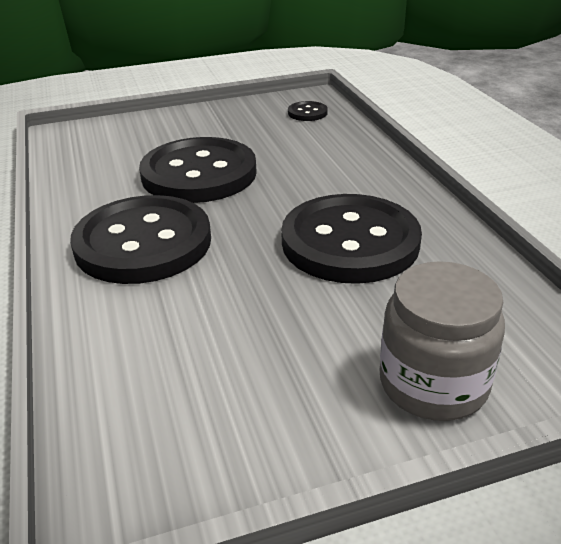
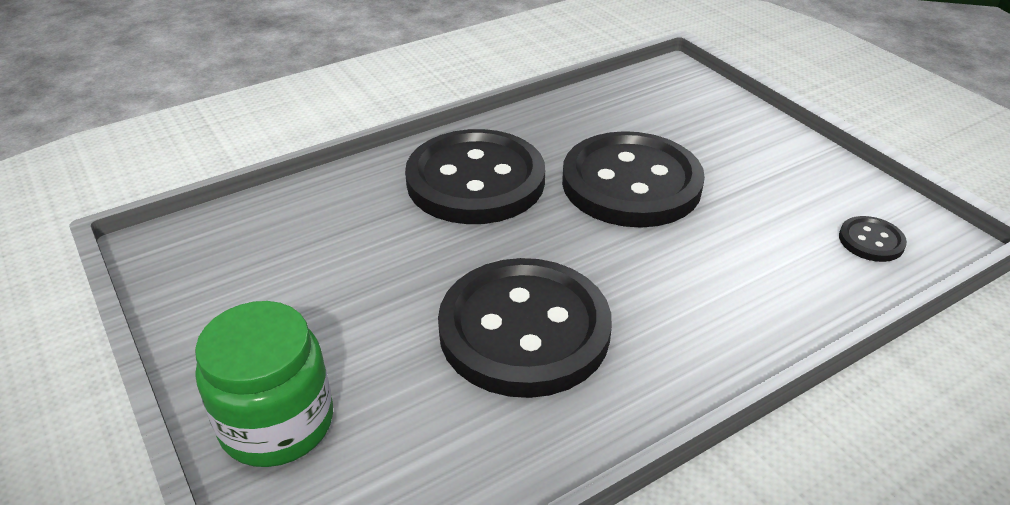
camera: 75 degrees right, 5 degrees up
grey jar [380,261,505,421] -> green jar [195,301,333,467]

